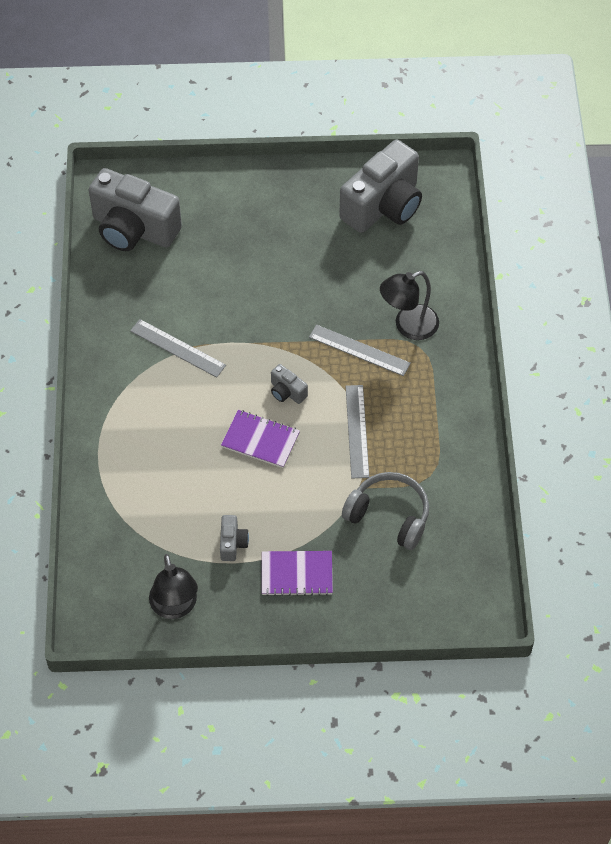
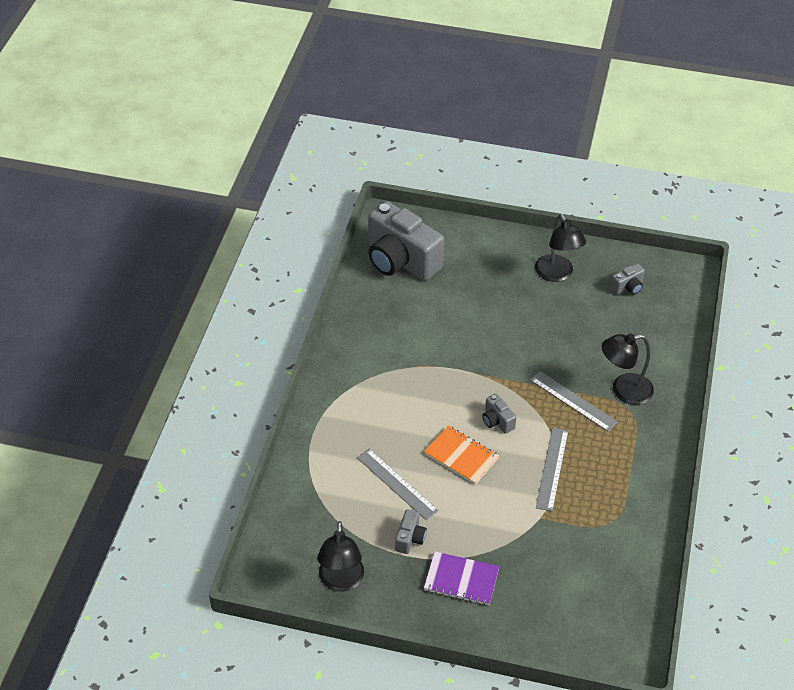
camera: 15 degrees right, 10 degrees down
grey ruler [130,319,226,378] -> grey ruler moved to [357,449,438,520]
purple notebook [221,410,300,468] -> orange notebook [424,426,499,485]
grey camera [339,140,422,233] -> grey camera [610,263,645,295], size x0.42
grey headphones [342,472,429,550] -> none
none -> black lamp [535,214,586,282]

